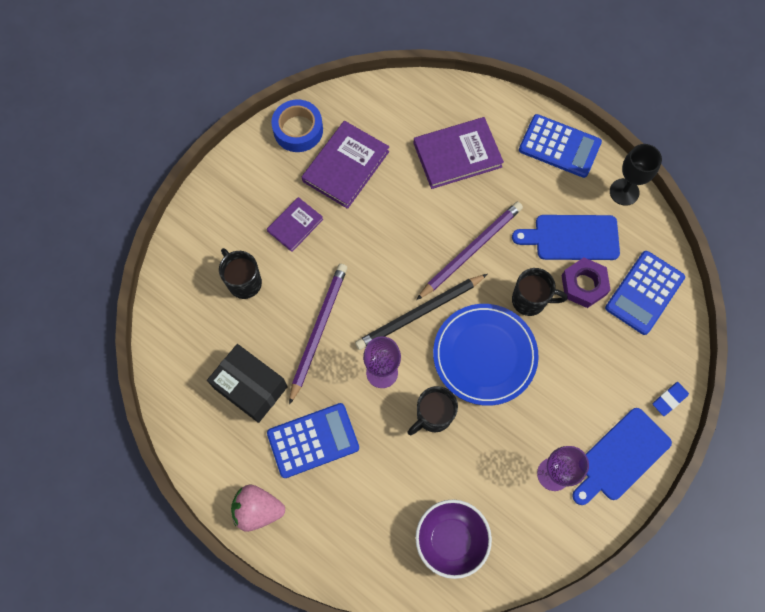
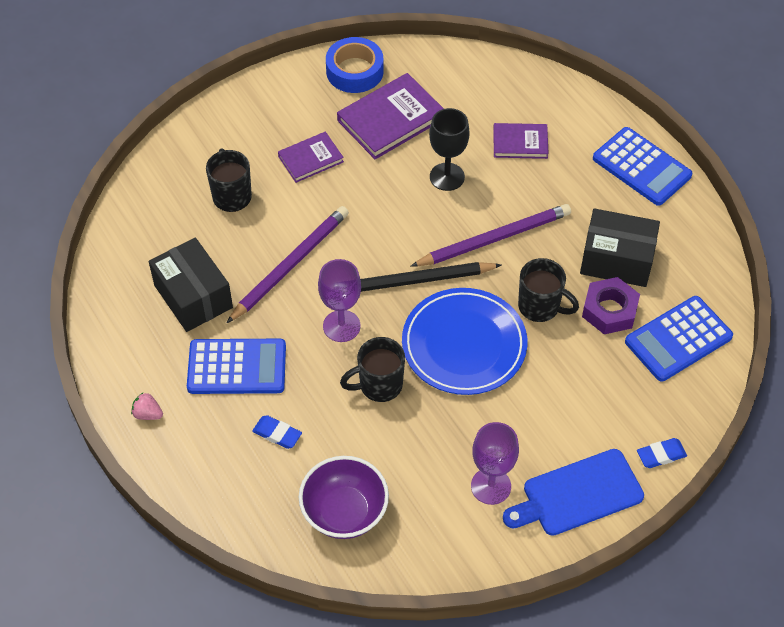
camera: 20 degrees right, 15 degrees down
pink strawberry [231,484,285,532] -> pink strawberry [131,392,163,420], size x0.52
purple book [413,117,504,189] -> purple book [493,123,549,159], size x0.60
blue cutting board [512,215,620,260] -> black box [580,208,660,287]
black goblet [610,144,662,206] -> black goblet moved to [429,108,469,191]
none -> blue eraser [252,415,302,449]

